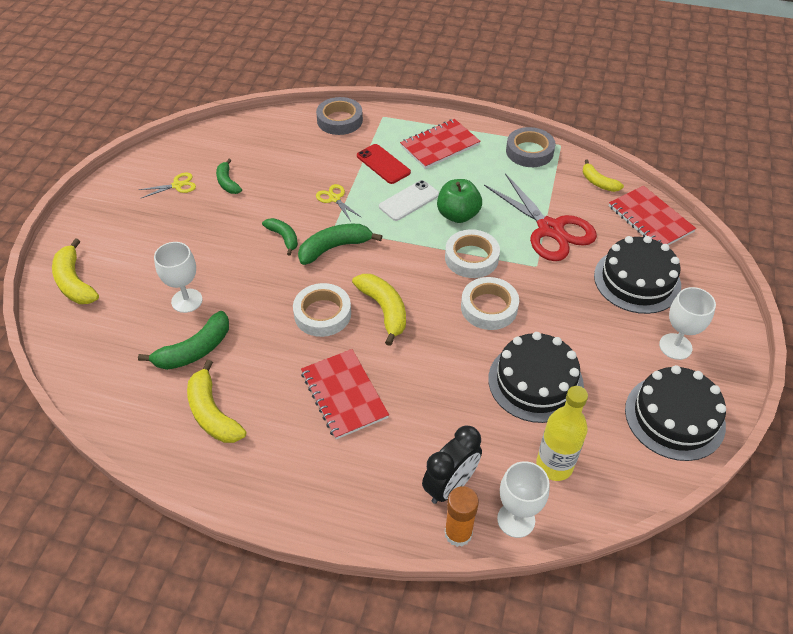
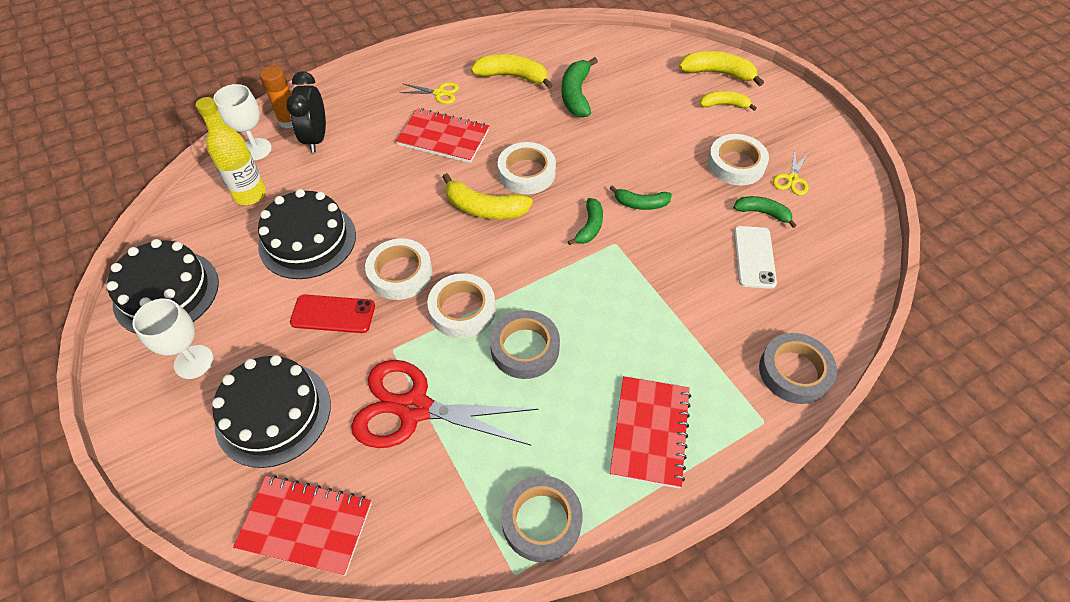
camera: 135 degrees right, 5 degrees up
white goblet [154,242,203,313] -> none
green banana [298,224,382,265] -> green banana [568,198,603,245], size x0.64
yellow scissors [316,184,361,221] -> yellow scissors moved to [399,82,459,104]
red phone [357,144,411,184] -> red phone moved to [290,295,375,333]
white phone [379,180,439,221] -> white phone moved to [734,226,777,289]
green apple [437,179,482,223] -> grey tape [490,310,560,379]
yellow banana [583,160,624,192] -> yellow banana moved to [700,91,757,111]
none -> white tape [708,134,769,185]

